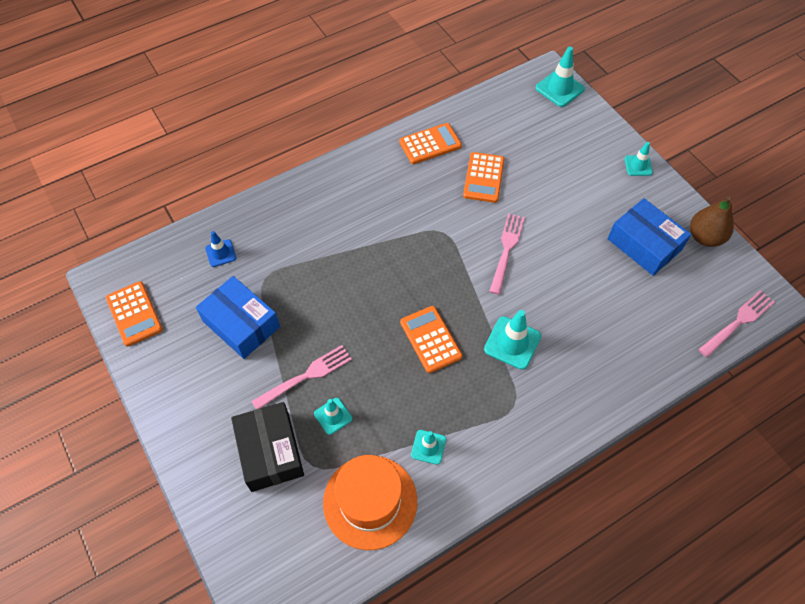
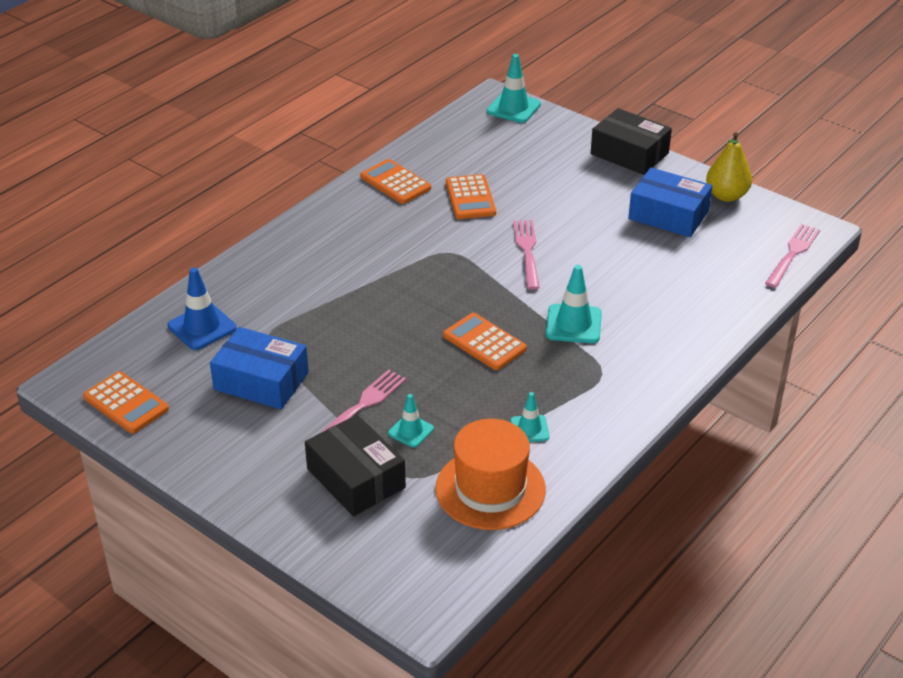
camera: 20 degrees left, 20 degrees down
blue traffic cone [205,231,236,267] -> blue traffic cone [168,267,237,350], size x1.63
orange calculator [399,123,462,164] -> orange calculator turned 90 degrees counterclockwise [360,159,431,204]
turquoise traffic cone [625,142,653,176] -> black box [591,108,672,175]
brown pear [690,196,734,247] -> yellow pear [706,132,752,202]

